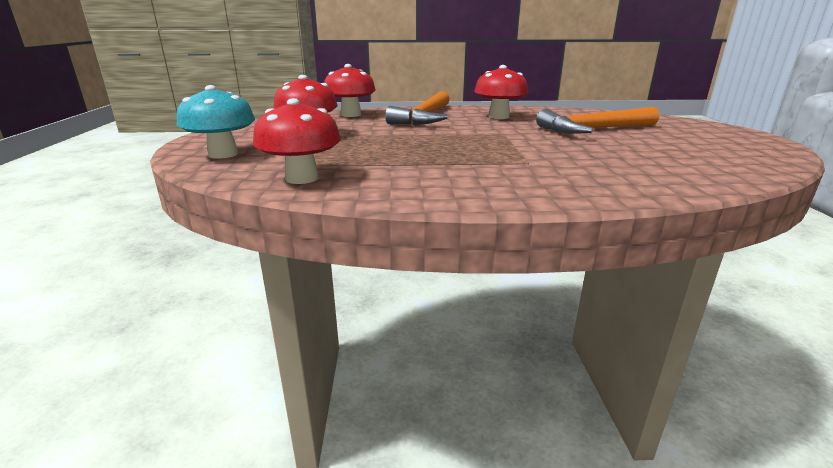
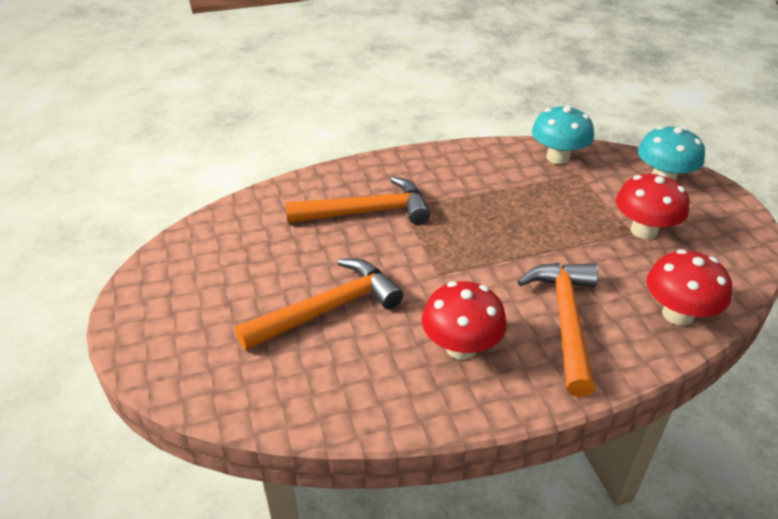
camera: 165 degrees right, 15 degrees up
red mushroom [253,98,341,184] -> turquoise mushroom [532,105,594,164]
none -> orange hammer [285,177,430,225]

